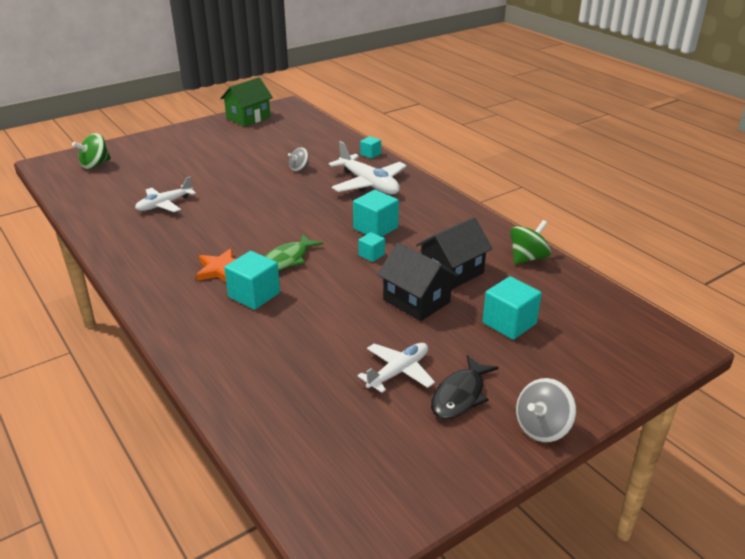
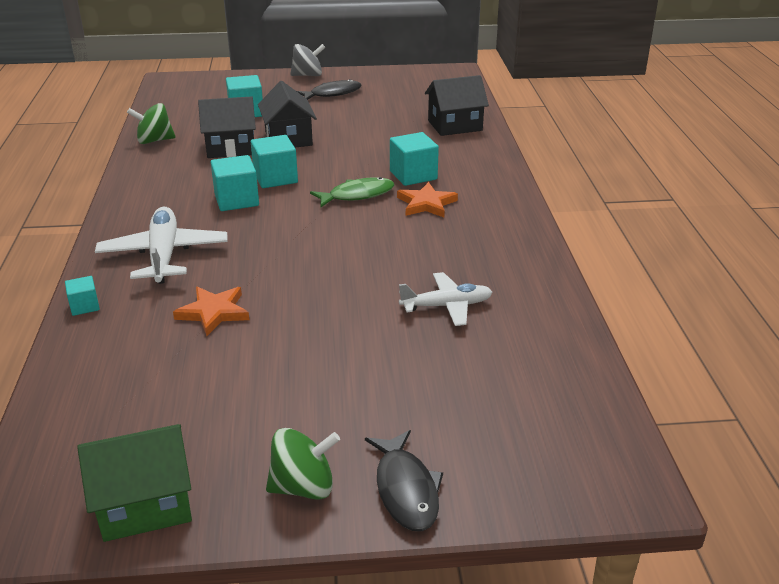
camera: 150 degrees left, 0 degrees up
green spinning top [72,133,111,169] -> green spinning top moved to [266,428,340,500]
grey spinning top [288,147,309,171] -> orange star [173,287,249,336]
turquoise cube [358,232,385,262] -> turquoise cube [251,135,298,188], size x1.79
white plane [358,343,435,393] -> none
none -> black fish [365,430,443,531]
none -> black house [425,75,489,136]

